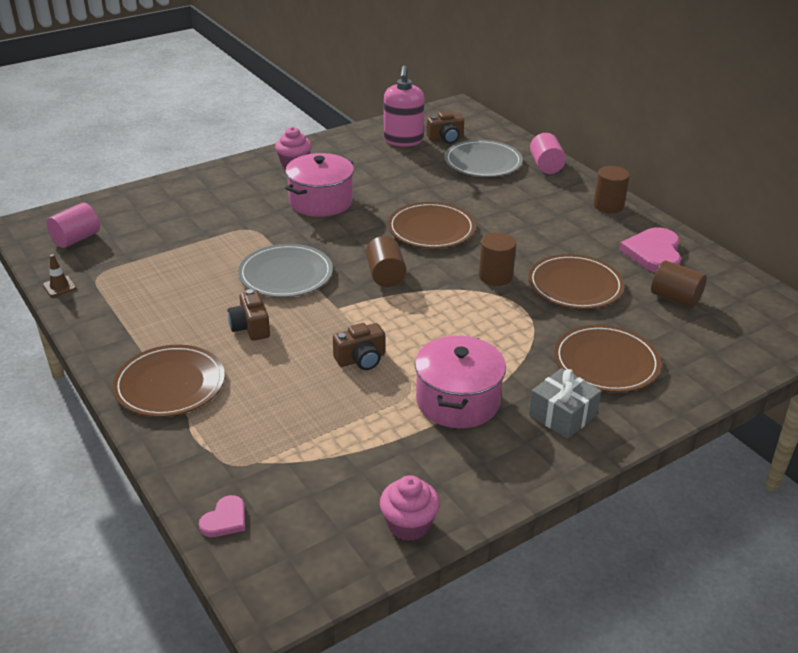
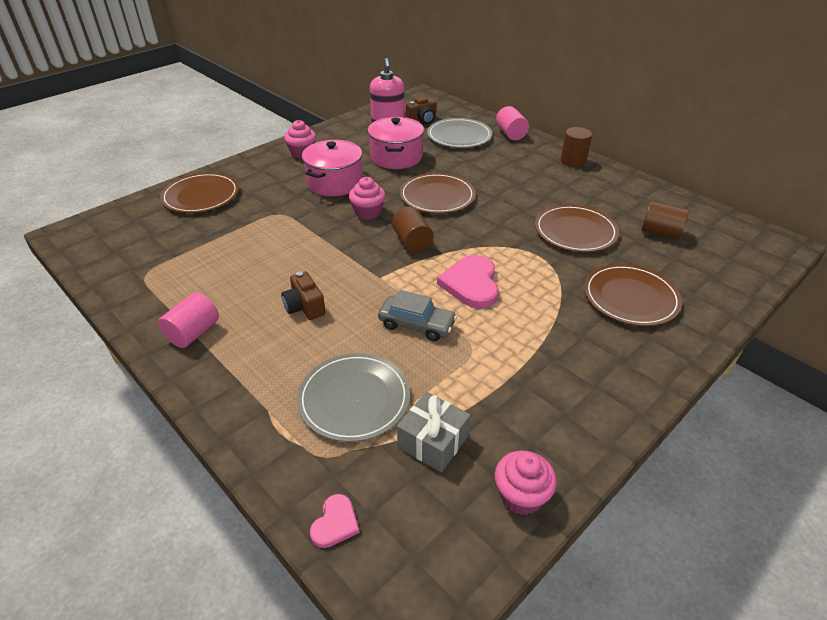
camera: 10 degrees left, 5 degrees up
brown traffic cone [43,254,76,297] -> none
pink cylinder [46,203,100,248] -> pink cylinder moved to [158,292,219,348]
brown plate [113,345,225,417] -> brown plate moved to [160,172,239,213]
grey plate [238,244,333,297] -> grey plate moved to [297,353,410,442]
brown camera [333,323,385,370] -> grey car [378,290,457,341]
pink pot [415,335,506,428] -> pink pot moved to [368,117,424,169]
brown cylinder [479,232,516,286] -> none
grey gift [529,368,601,439] -> grey gift moved to [397,392,471,472]
pink heart [619,228,681,273] -> pink heart moved to [437,255,499,309]
none -> pink cupcake [349,177,386,220]

